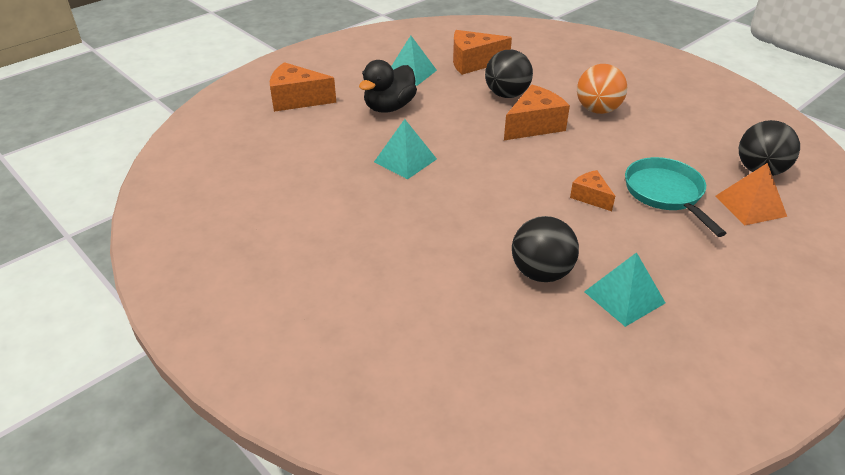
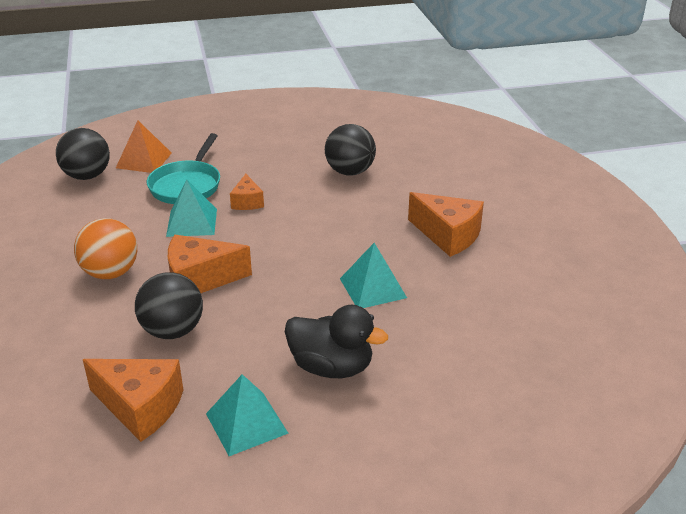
camera: 150 degrees left, 5 degrees down
orange cheese [270,62,336,112] -> orange cheese moved to [408,192,484,257]
black duck [359,60,417,113] -> black duck turned 45 degrees clockwise [285,305,388,378]
turquoise pyramid [584,252,665,327] -> turquoise pyramid moved to [166,180,217,237]

